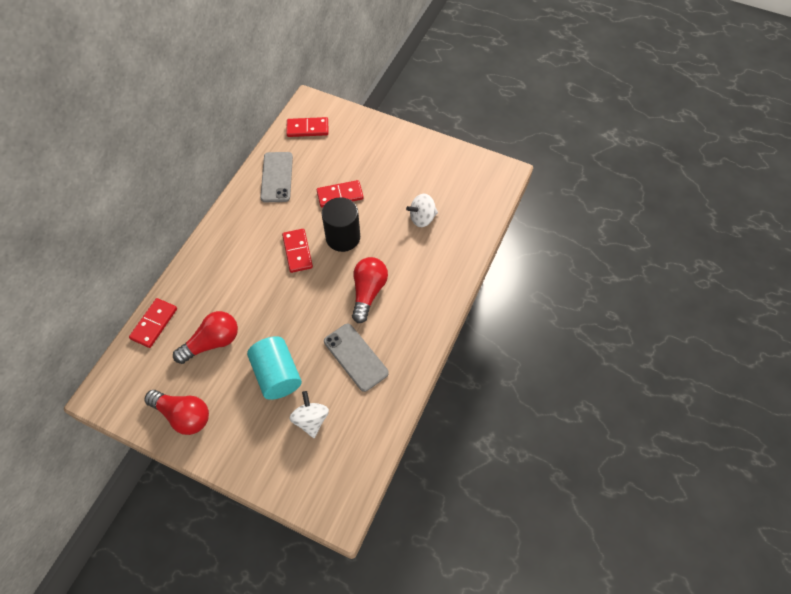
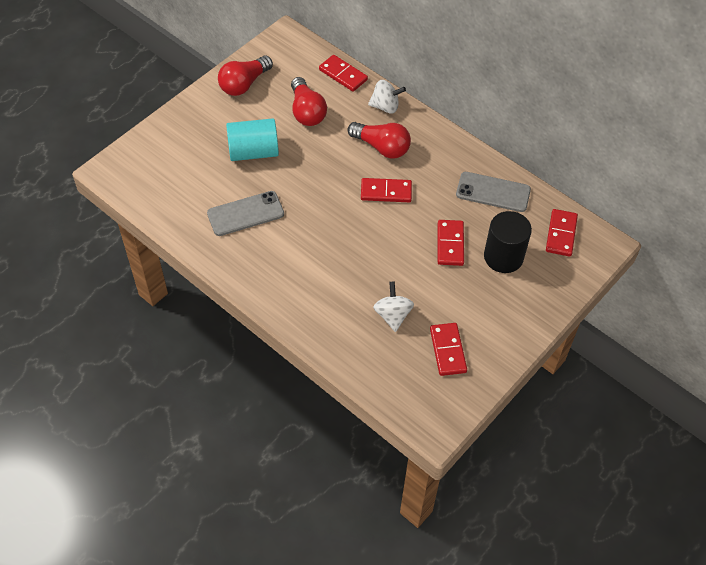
camera: 105 degrees right, 5 degrees down
white spinning top [289,391,329,438] -> white spinning top moved to [368,80,406,114]
black cylinder [322,197,360,252] -> black cylinder moved to [484,211,532,273]
red light bulb [352,257,388,323] -> red light bulb moved to [348,122,411,159]
none -> red domino [430,323,467,376]

